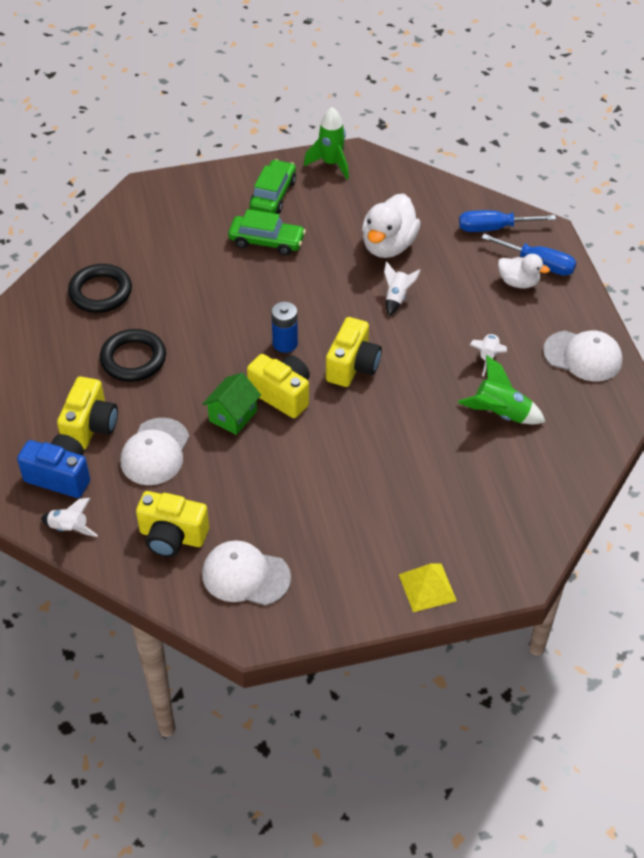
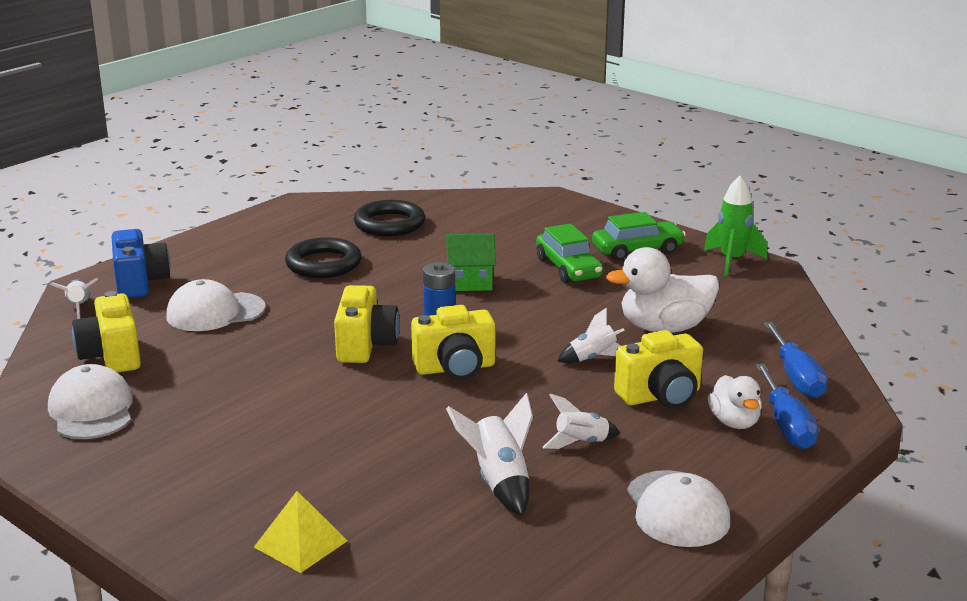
camera: 55 degrees right, 25 degrees down
yellow camera [57,377,118,450] -> yellow camera moved to [614,330,703,409]
green house [202,373,261,435] -> green house moved to [446,233,496,291]
yellow pyramid [398,564,457,612] -> yellow pyramid moved to [254,491,348,573]
green rocket [458,355,546,424] -> white rocket [446,393,533,516]
blue screwdriver [459,210,556,232] -> blue screwdriver turned 150 degrees counterclockwise [763,322,828,398]

